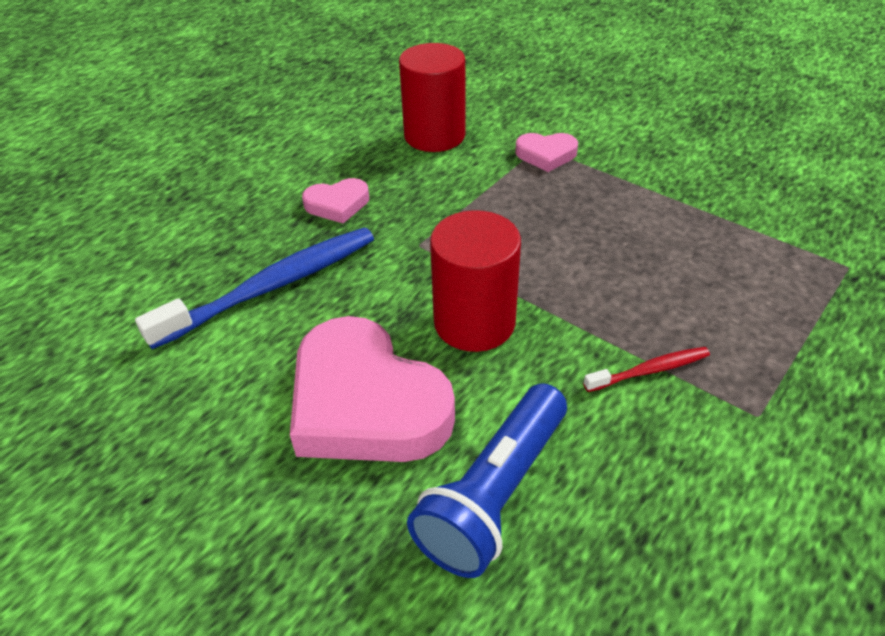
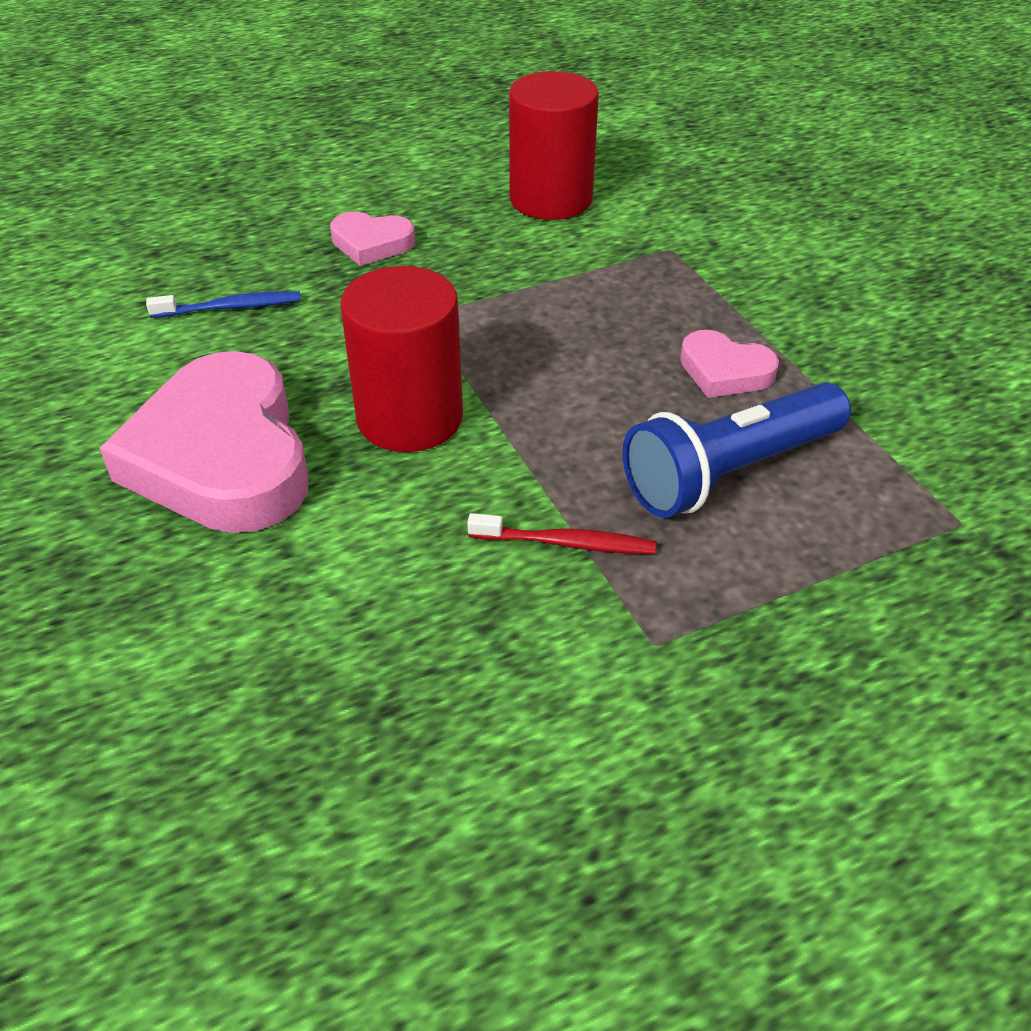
camera: 25 degrees right, 0 degrees up
blue toothbrush [135,227,374,349] -> blue toothbrush [146,291,301,318], size x0.49
blue flashlight [407,384,567,578] -> blue flashlight moved to [622,383,851,518]
pink heart [515,133,578,172] -> pink heart moved to [680,330,779,398]

